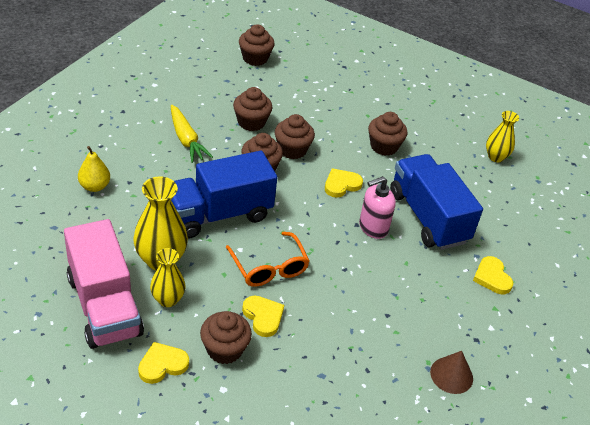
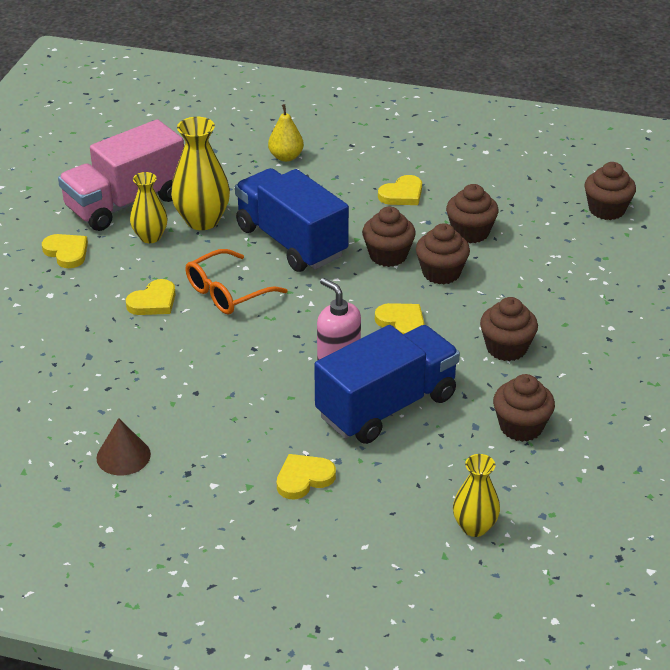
camera: 80 degrees right, 5 degrees down
yellow carrot [171,105,213,163] -> yellow heart [378,175,422,205]
brown cupcake [200,311,252,364] -> brown cupcake moved to [493,374,555,442]
yellow vase [486,111,519,162] -> yellow vase moved to [453,454,500,537]

